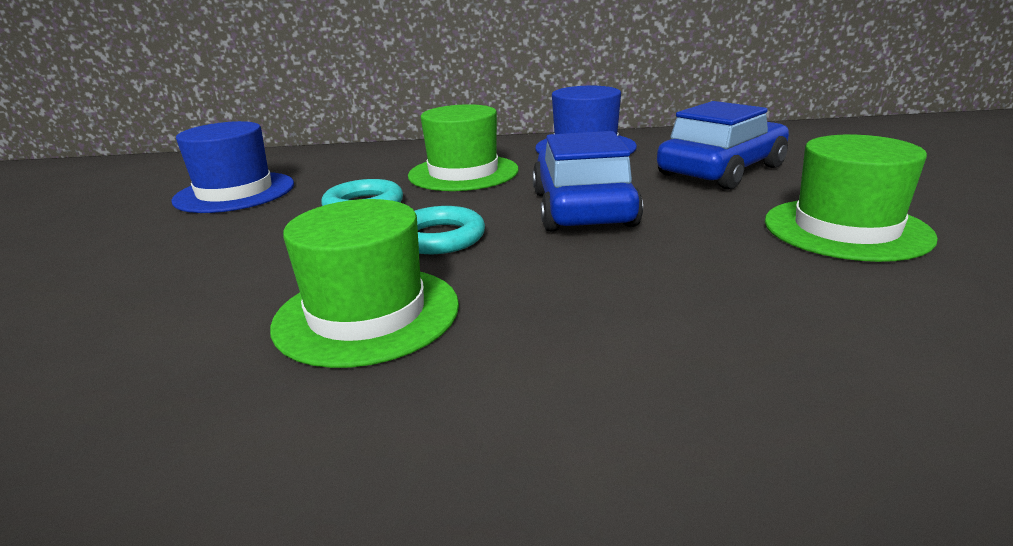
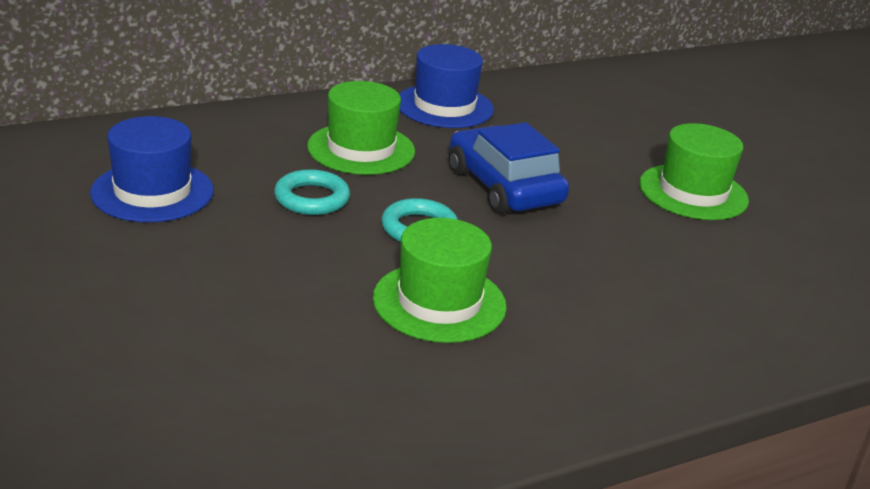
camera: 30 degrees left, 5 degrees up
blue car [657,101,789,190] -> none

